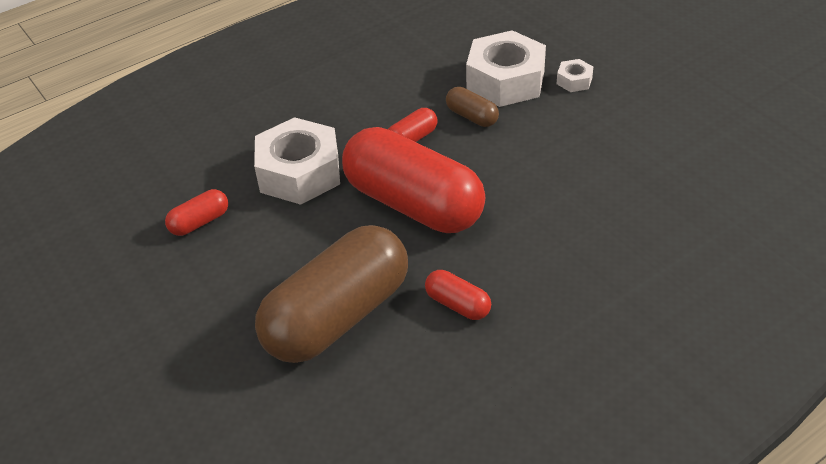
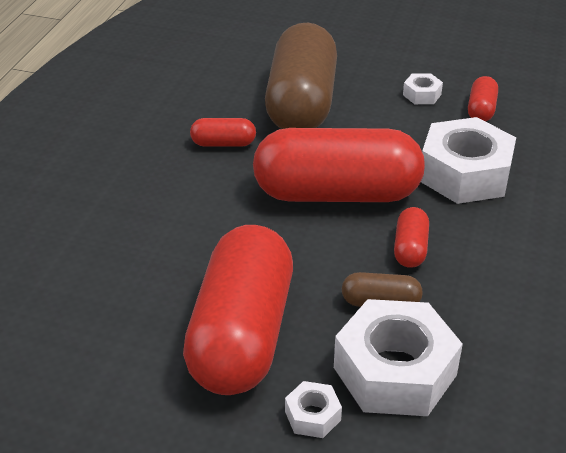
camera: 140 degrees right, 5 degrees down
none -> red capsule [183,225,293,395]
none -> white nut [403,73,443,104]

